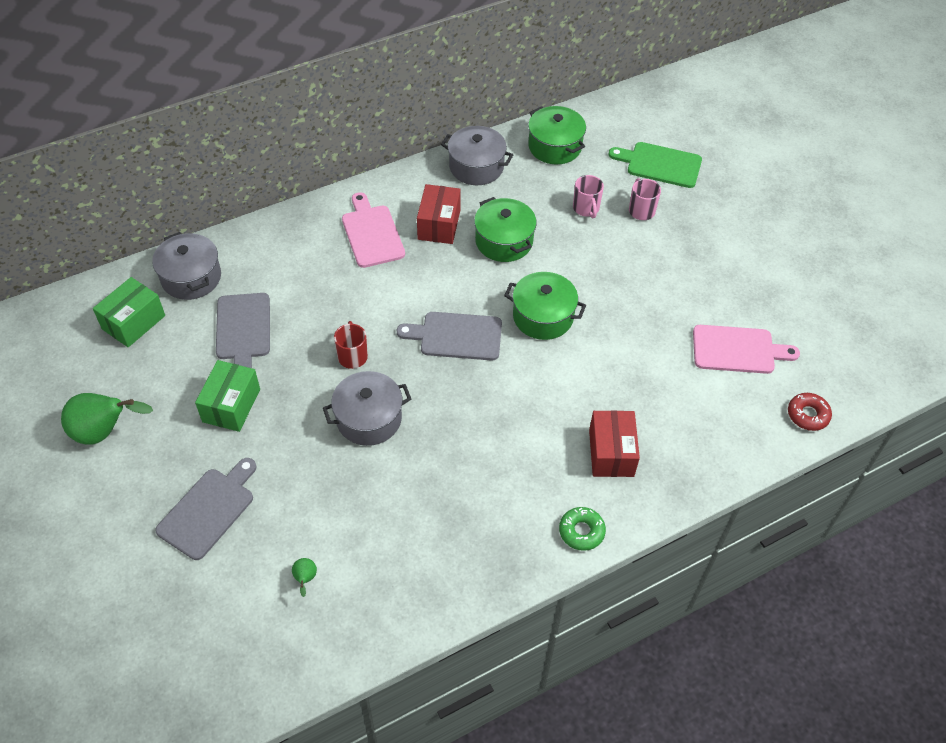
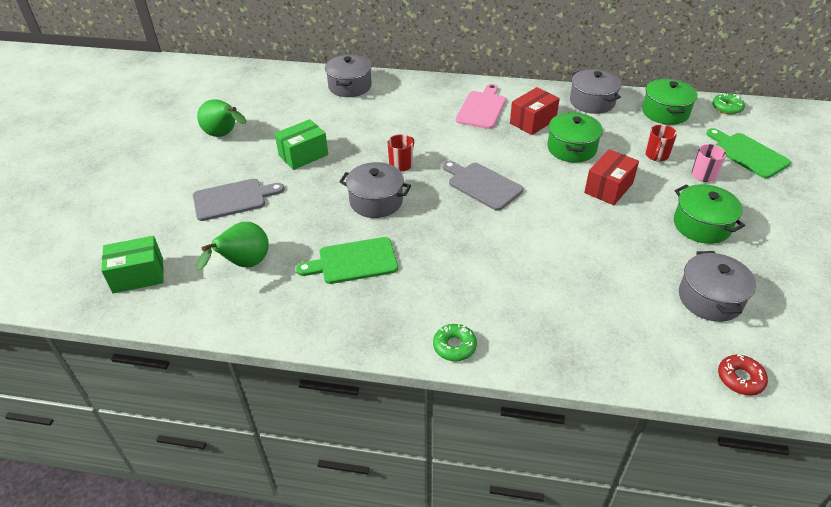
camera: 40 degrees right, 10 degrees down
green box [93,277,165,347] -> green box moved to [101,236,164,293]
grey cutting board [216,293,270,368] -> none
green pear [292,558,317,597] -> green pear [196,222,269,270], size x2.28
green pot [504,272,586,340] -> green pot moved to [674,184,745,244]
pink mug [573,175,604,219] -> red mug [645,125,677,161]
red box [589,410,640,477] -> red box moved to [584,149,639,205]
pink cutting board [693,325,800,374] -> grey pot [679,251,756,322]
none -> green cutting board [296,237,398,284]
none -> green donut [712,93,745,114]

